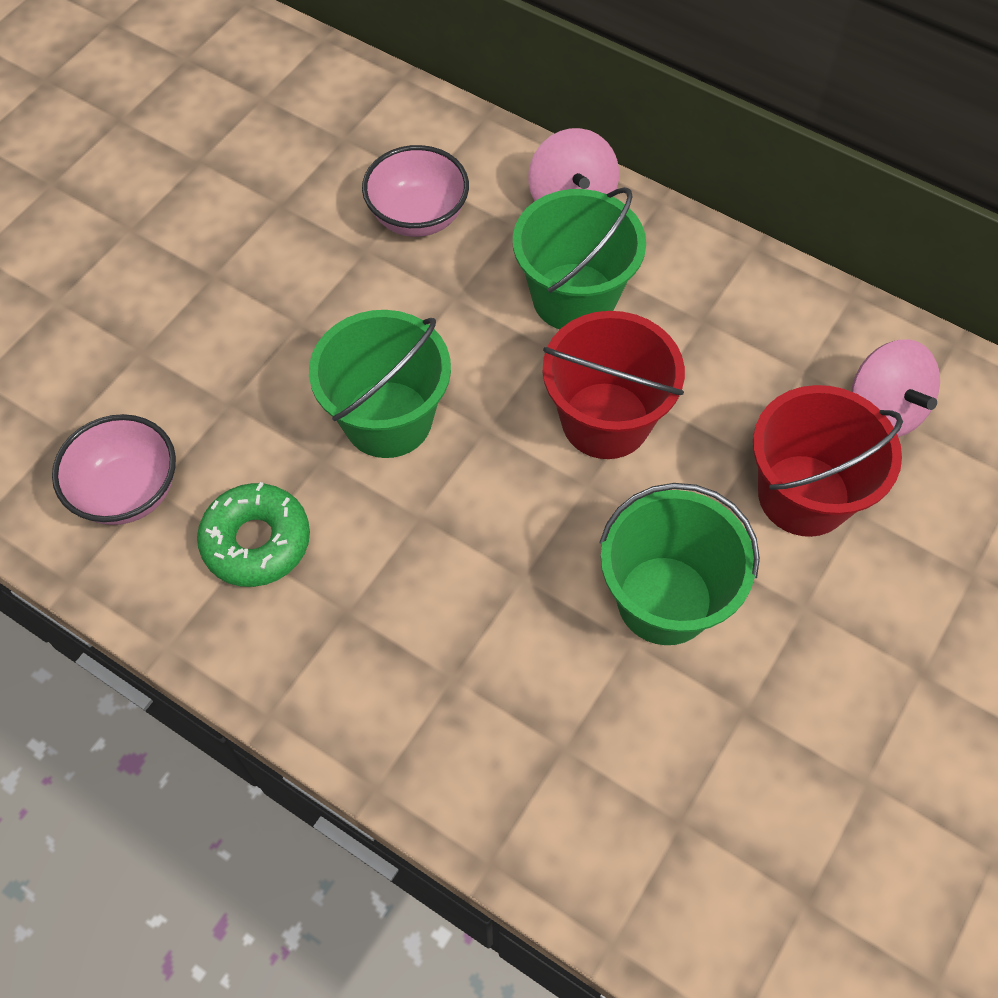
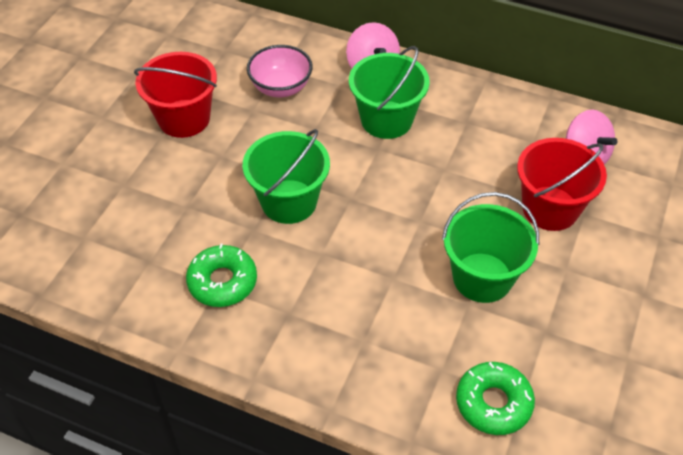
camera: 10 degrees left, 10 degrees down
pink bowl [52,414,176,525] -> none
red bucket [543,311,685,459] -> red bucket moved to [134,52,217,138]
none -> green donut [456,362,535,435]

